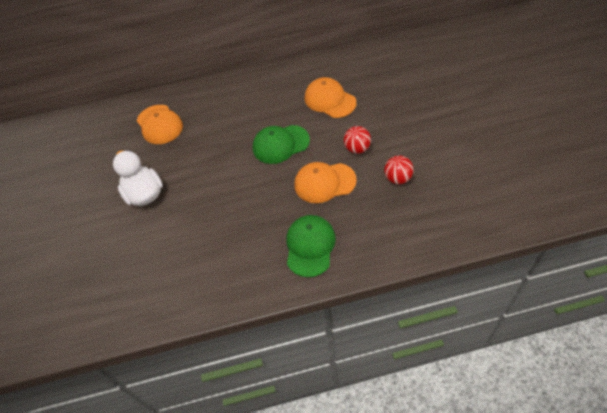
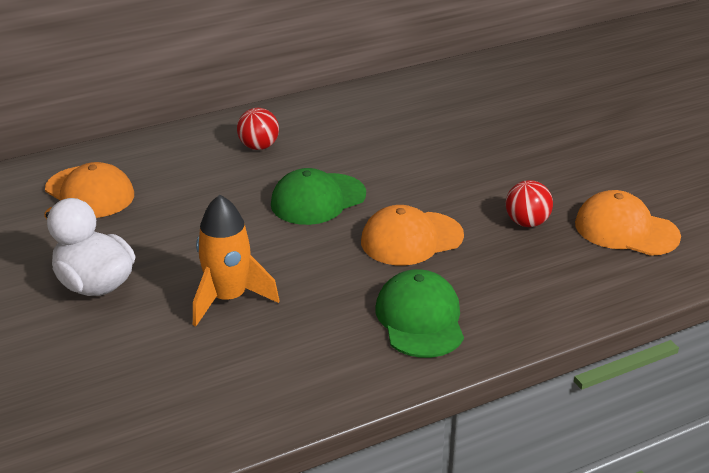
camera: 20 degrees left, 20 degrees down
orange cap [305,77,356,118] -> orange cap moved to [575,190,681,256]
red ball [343,126,371,154] -> red ball moved to [237,108,279,150]
none -> orange rocket [193,195,280,326]

